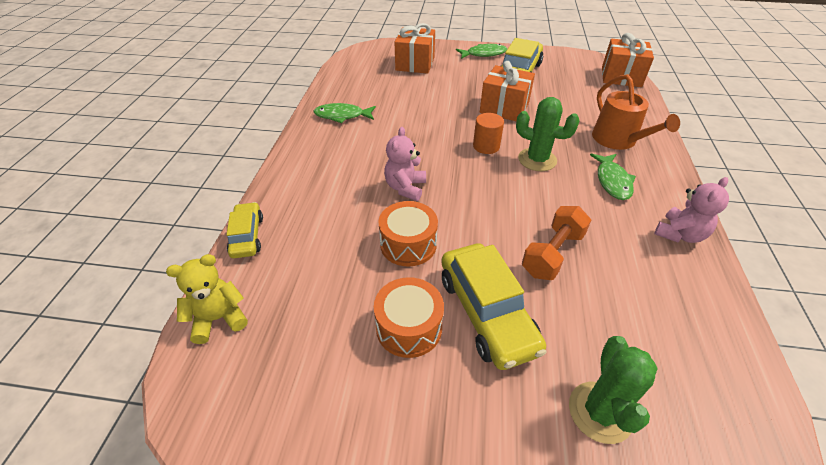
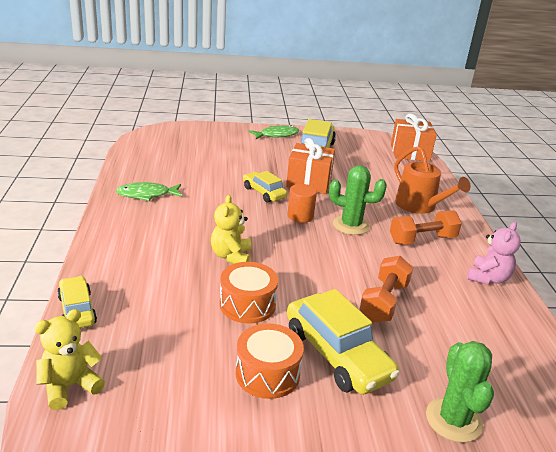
camera: 15 degrees left, 15 degrees down
pink teddy bear [384,127,426,201] -> yellow teddy bear [211,195,251,264]
orange gift [395,23,435,74] -> none
green fish [590,153,636,200] -> orange dumbbell [390,211,462,245]
none -> yellow car [243,171,287,203]

